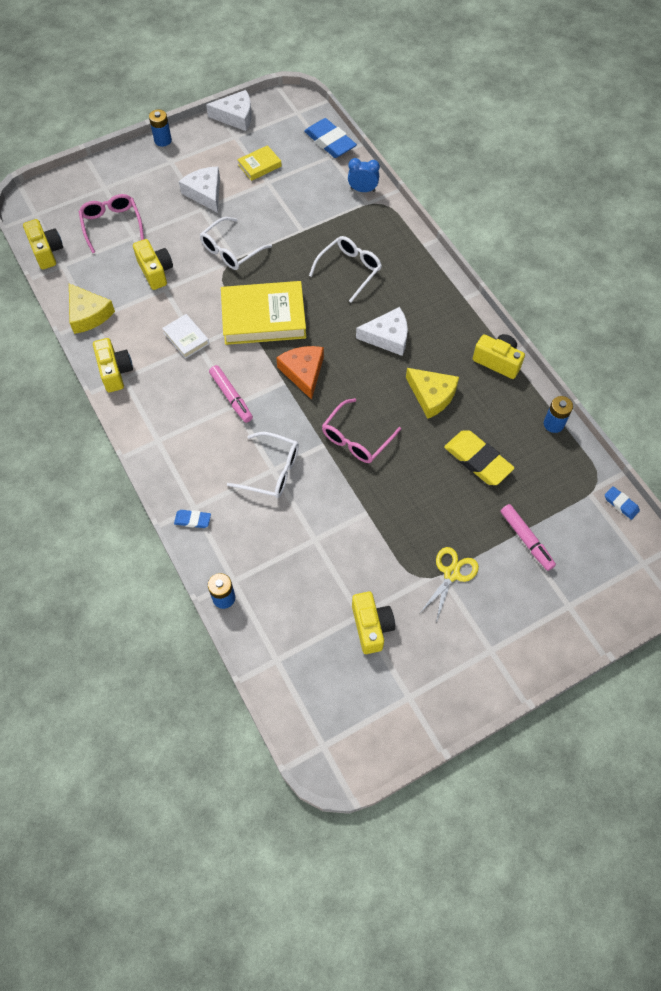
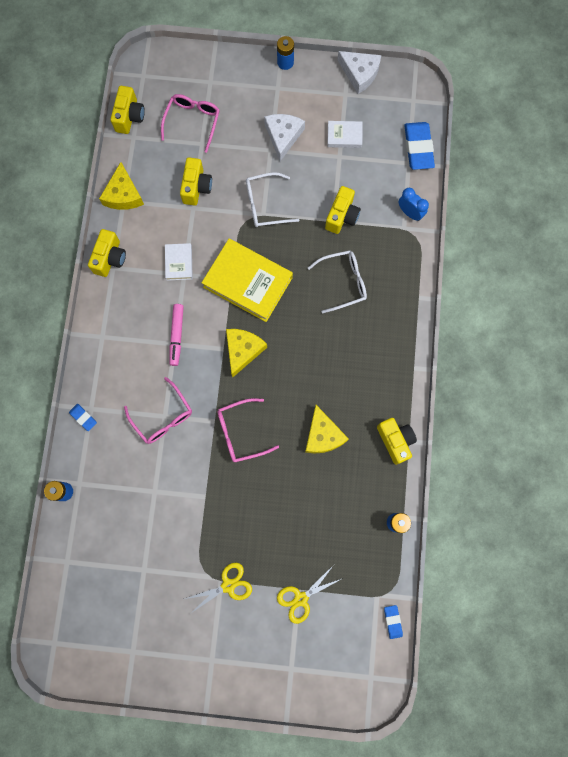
camera: 35 degrees right, 15 degrees up
white glasses [227,432,299,498] -> pink glasses [124,377,192,444]
yellow book [237,145,282,181] -> white book [327,121,362,148]
orange cheese [276,346,324,400] -> yellow cheese [226,329,267,377]
yellow camera [352,591,395,654] -> yellow camera moved to [325,186,361,234]
white cheese [356,307,408,356] -> none
yellow eraser [444,430,515,485] -> none
pink marker [500,504,556,571] -> yellow scissors [277,566,343,624]

